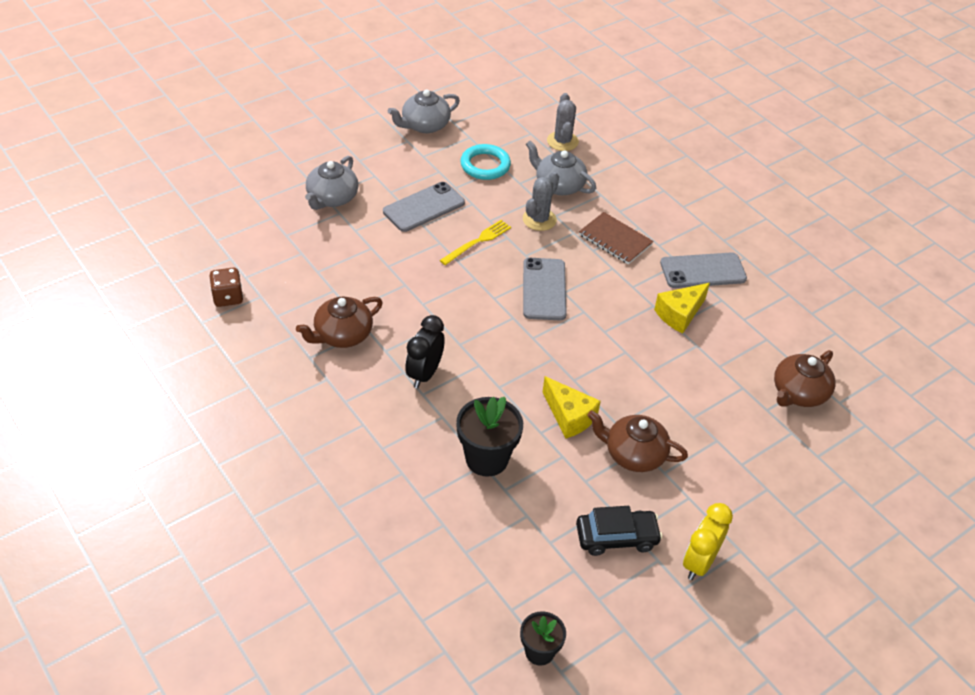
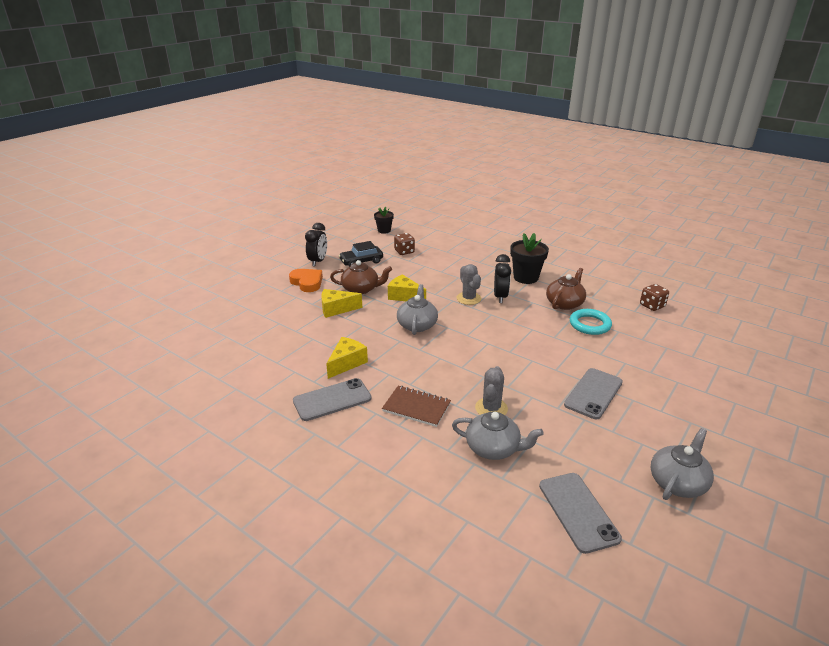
camera: 165 degrees right, 15 degrees down
grey teapot [305,156,358,210] -> grey teapot moved to [397,284,438,335]
yellow fork [440,220,511,265] -> none
black flower pot [456,397,523,477] -> black flower pot moved to [510,233,549,284]
turquoise ring [460,144,511,180] -> turquoise ring moved to [570,309,612,335]
grey phone [523,258,567,320] -> grey phone moved to [539,473,622,554]
grey cactus [547,93,579,151] -> grey cactus moved to [457,264,481,305]
yellow clock [683,503,733,580] -> black clock [305,223,327,267]
brown teapot [774,350,836,407] -> none
none -> orange heart [289,269,323,292]
none -> yellow cheese [321,289,363,318]
none -> brown dice [394,233,415,255]

